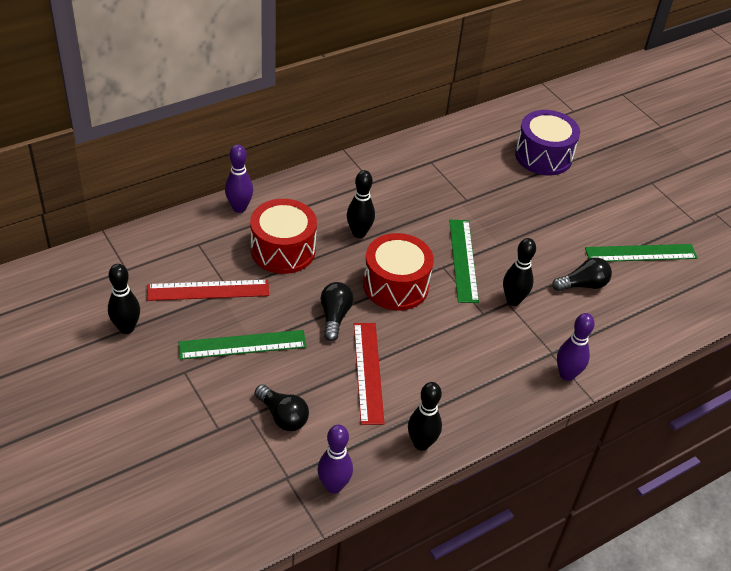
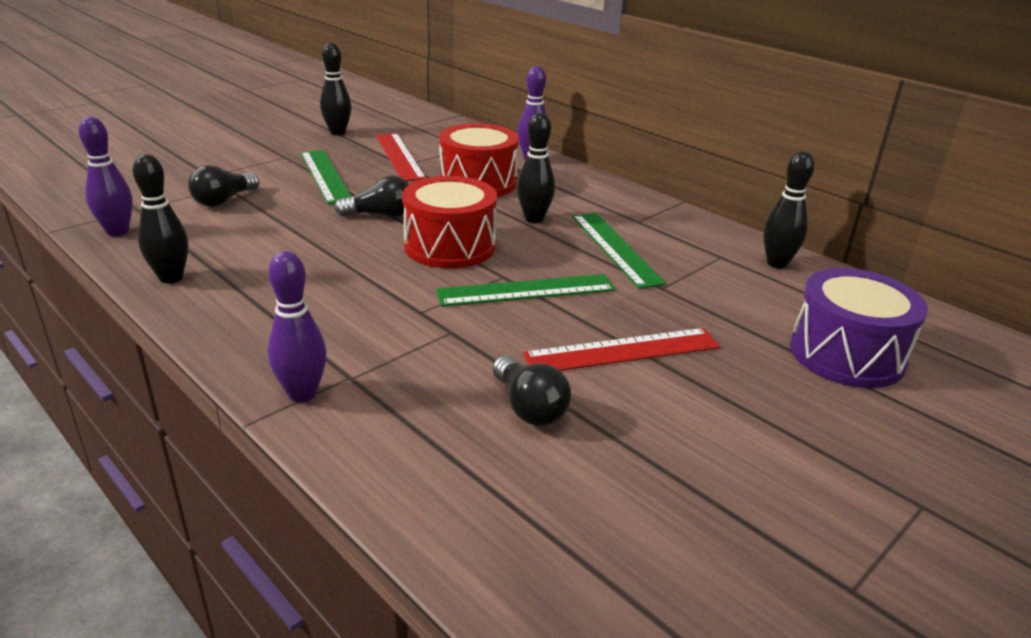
camera: 80 degrees right, 15 degrees down
red ruler [354,323,385,425] -> red ruler moved to [523,328,720,371]
black bowling pin [503,238,536,306] -> black bowling pin moved to [763,151,814,268]
green ruler [585,244,698,262] -> green ruler moved to [572,213,666,289]

